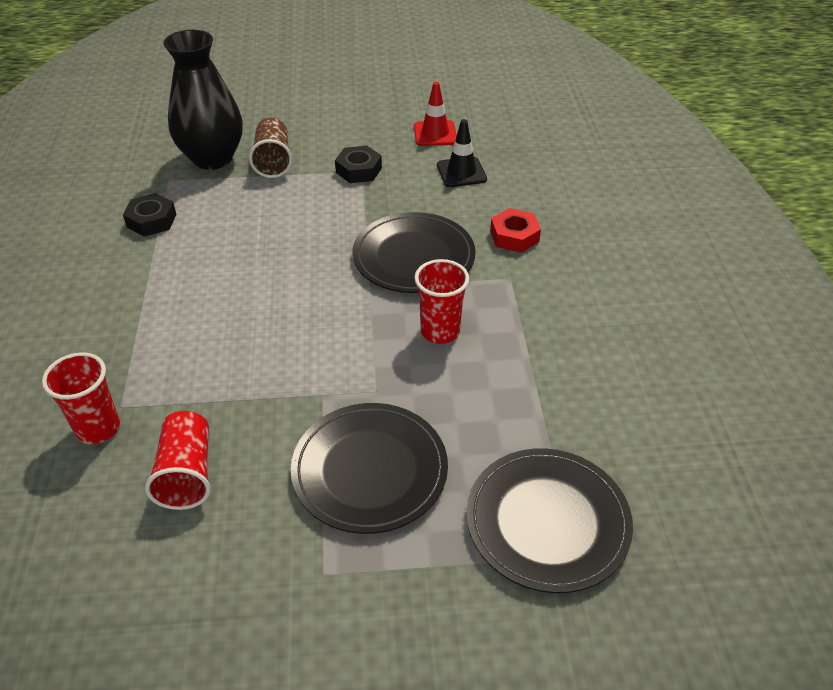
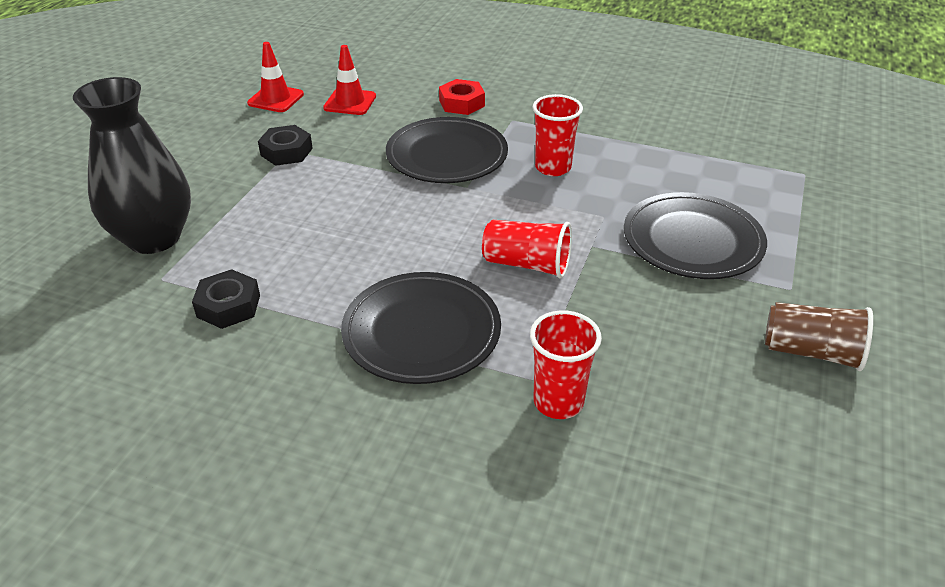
camera: 65 degrees left, 5 degrees down
red cup [145,411,211,510] -> red cup moved to [482,220,572,278]
brown cup [249,118,292,178] -> brown cup moved to [765,302,873,371]
black traffic cone [437,119,487,187] -> red traffic cone [323,45,376,115]
black plate [466,448,633,593] -> black plate moved to [341,272,501,384]

